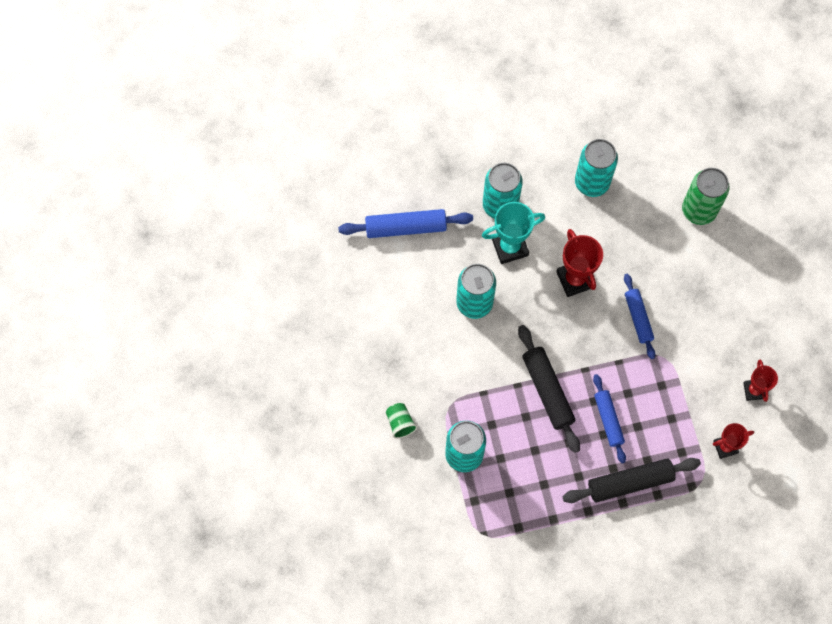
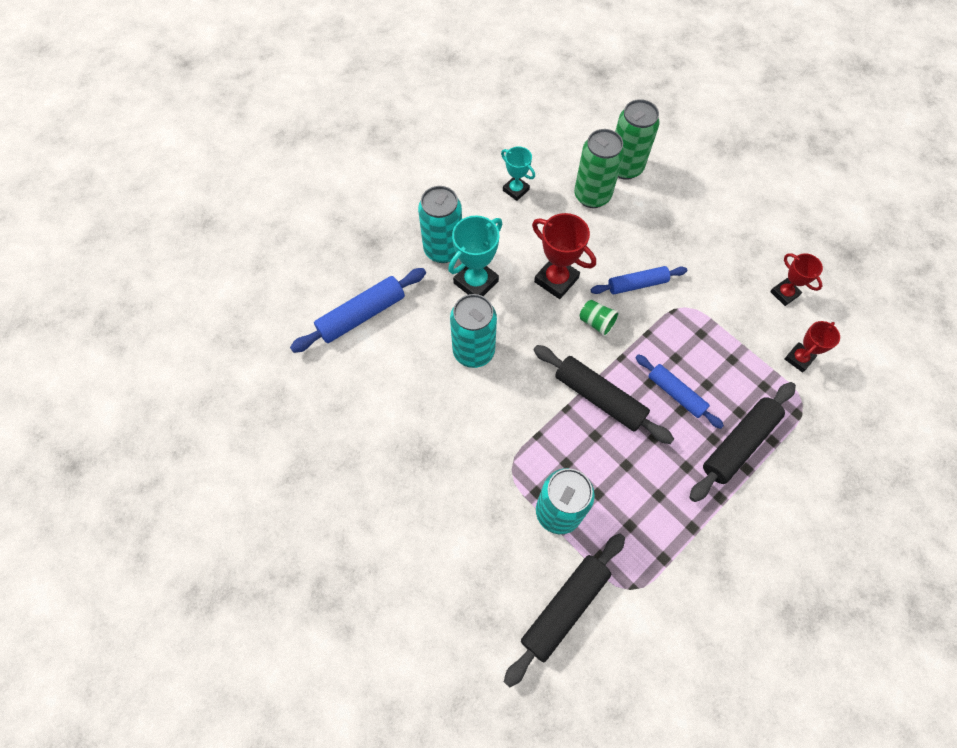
camera: 30 degrees left, 5 degrees down
green cup [386,403,417,439] -> green cup moved to [580,300,620,337]
turquoise can [575,139,618,197] -> turquoise trophy [501,146,535,201]
blue rolling pin [624,274,655,359] -> blue rolling pin turned 60 degrees counterclockwise [591,266,687,294]
none -> black rolling pin [504,533,625,688]
none -> green can [574,129,624,208]

